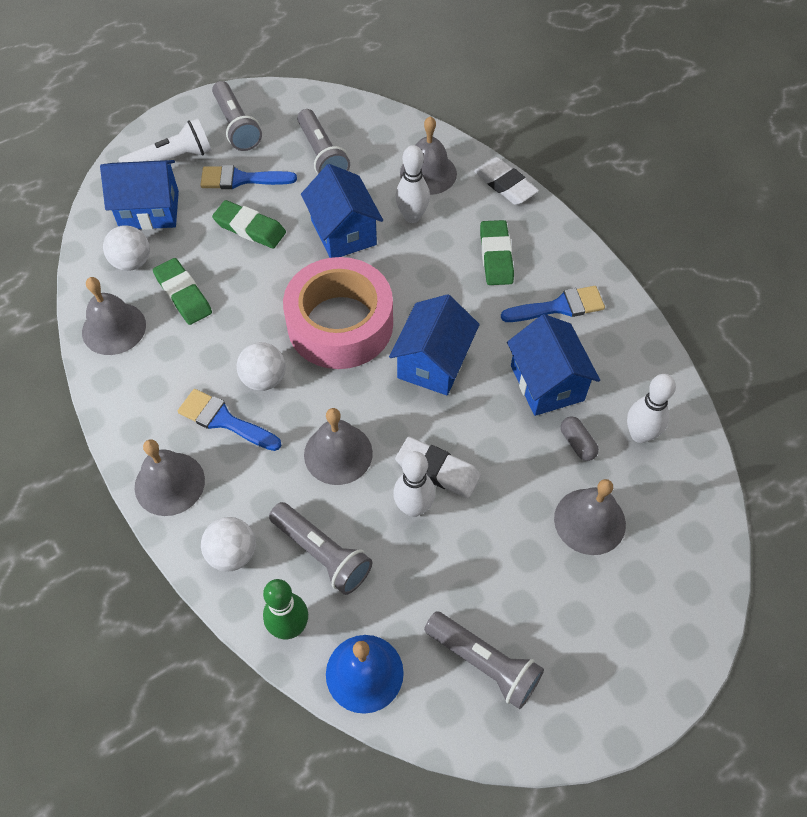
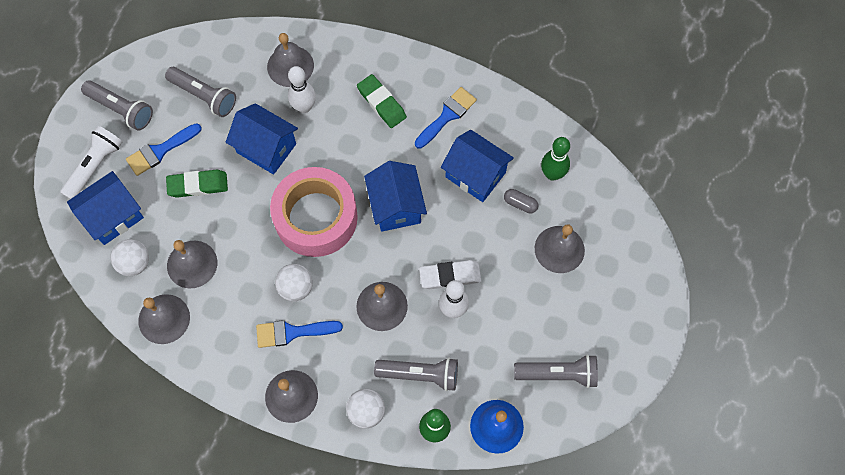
camera: 35 degrees left, 10 degrees up
green eraser [153,258,212,325] -> grey bell [167,240,217,288]
white eraser [474,157,539,205] -> none
white bowling pin [627,374,676,443] -> green bowling pin [541,137,570,181]

